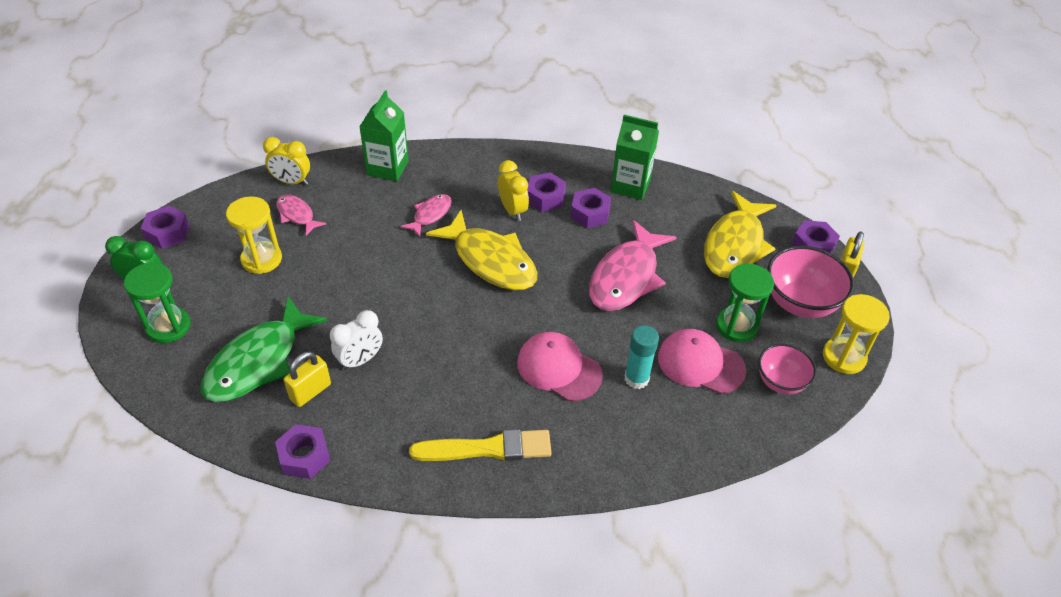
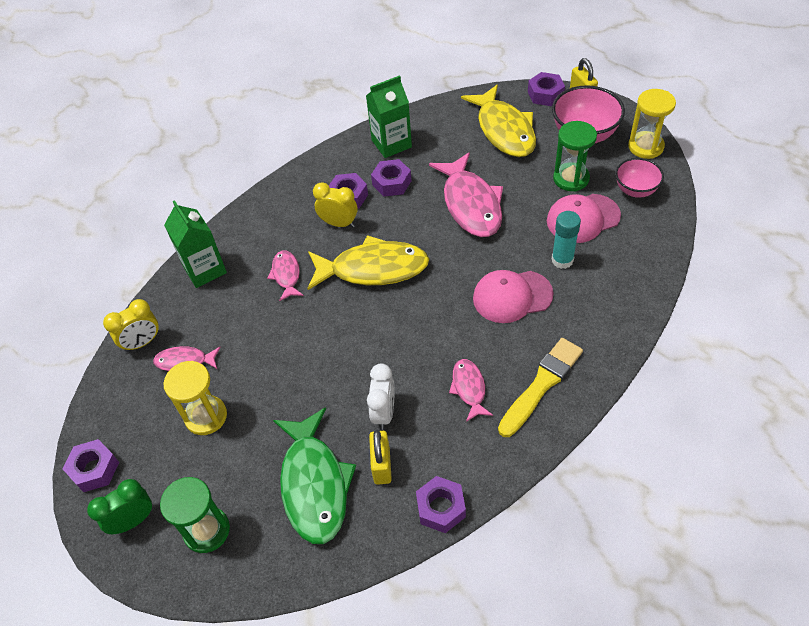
camera: 40 degrees left, 5 degrees up
none -> pink fish [449,359,493,422]

